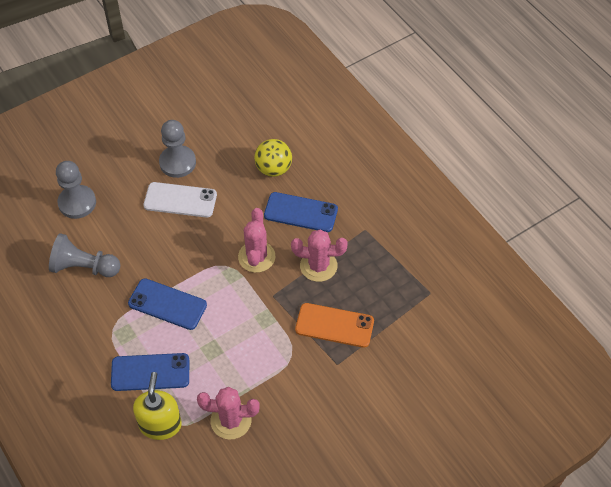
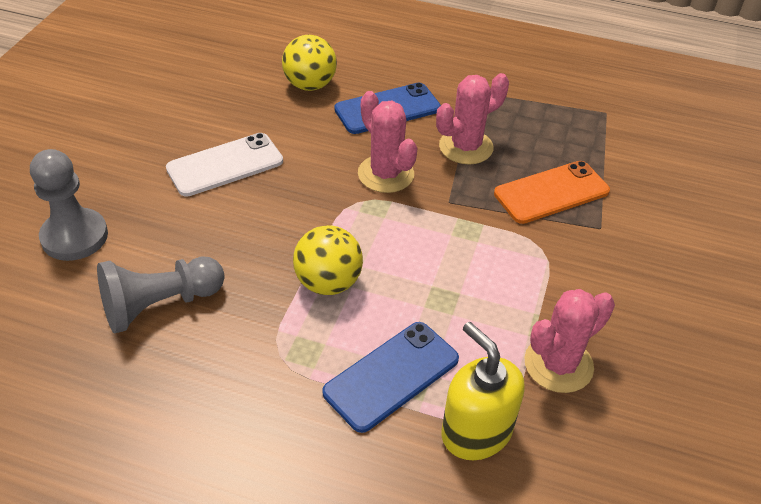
camera: 40 degrees left, 10 degrees down
blue phone [128,279,207,330] -> yellow ball [293,225,363,295]
grey pawn [159,120,196,178] -> none

